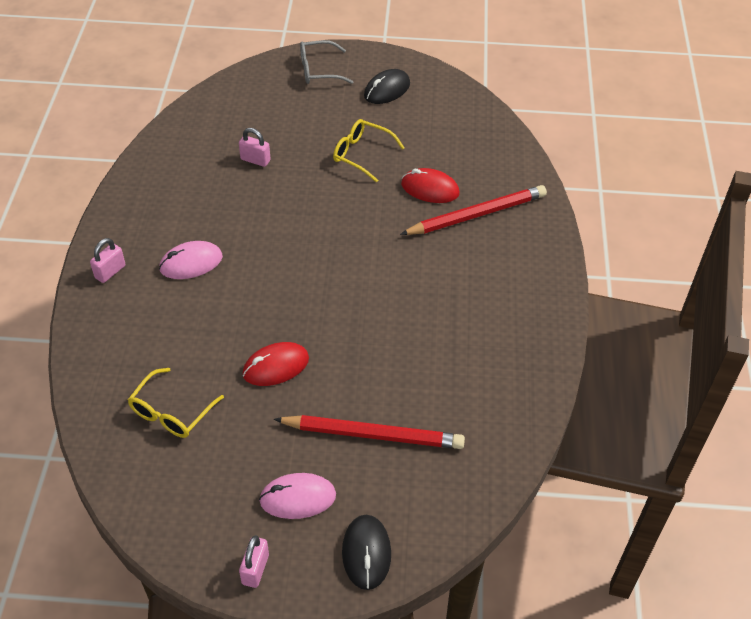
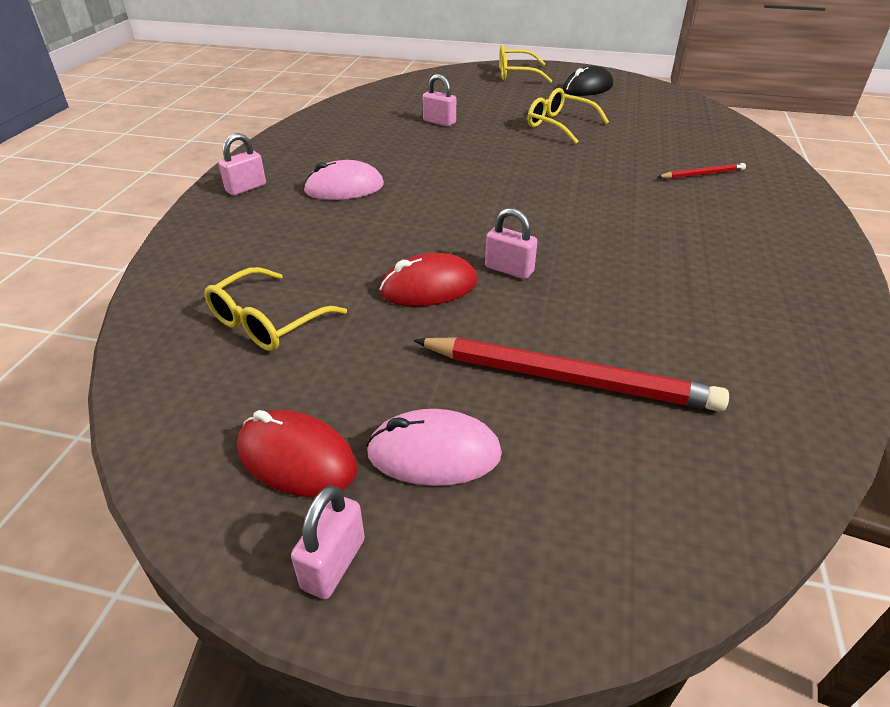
camera: 10 degrees right, 10 degrees down
grey glasses [300,40,353,84] -> yellow glasses [499,45,552,83]
black mouse [342,515,391,590] -> none
red pencil [400,185,547,235] -> red pencil [657,163,746,179], size x0.48
red mouse [401,168,460,203] -> red mouse moved to [237,410,357,497]
none -> pink padlock [485,208,538,279]

